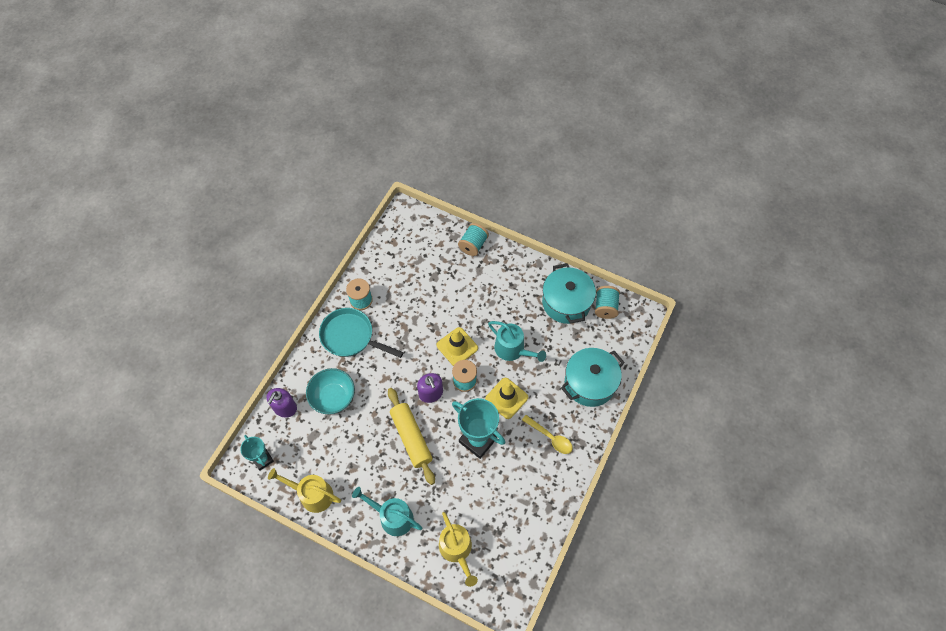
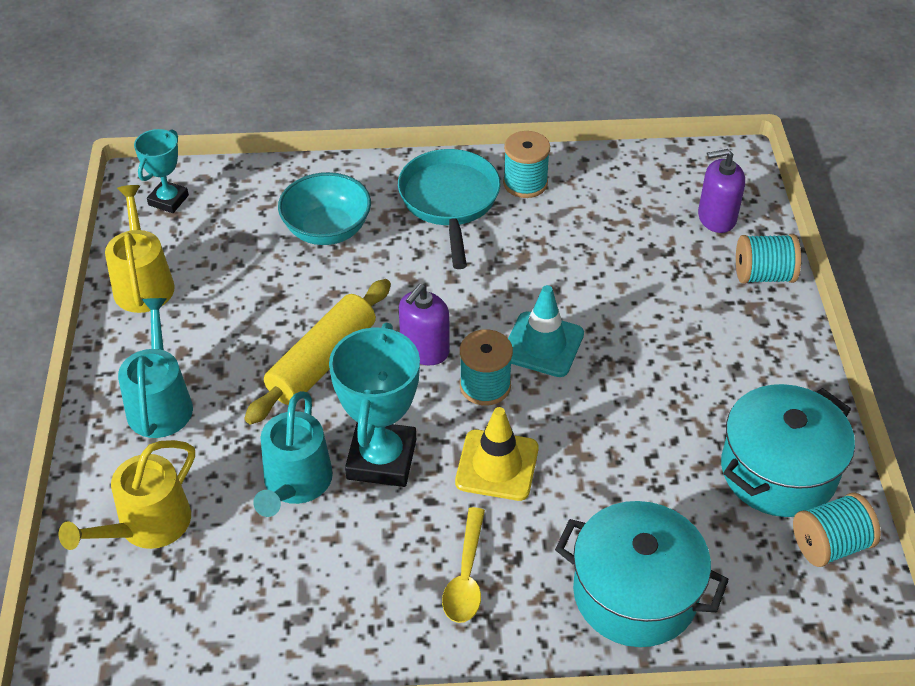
camera: 60 degrees right, 15 degrees down
purple soap dispenser [266,388,297,418] -> purple soap dispenser moved to [698,149,745,233]
yellow traffic cone [436,327,478,366] -> turquoise traffic cone [508,285,584,377]
turquoise watering can [488,321,546,362] -> turquoise watering can moved to [253,391,333,517]

